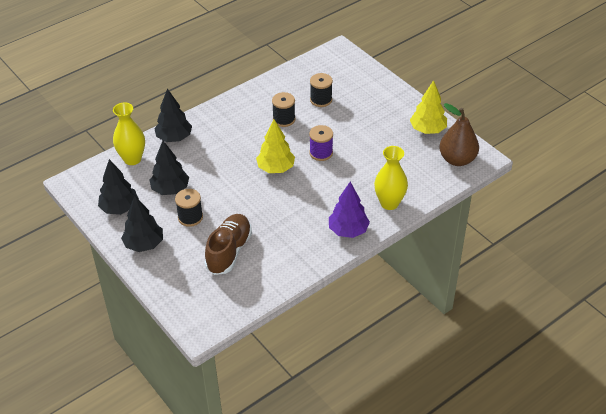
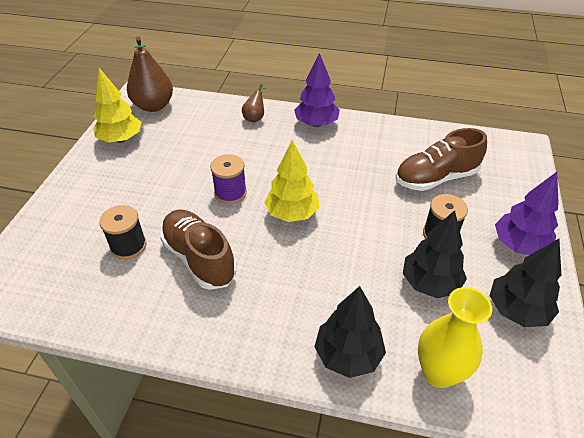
camera: 130 degrees left, 0 degrees up
black tree [121,195,163,252] -> purple tree [495,172,559,255]
black spool [272,92,295,127] -> brown shoe [160,210,237,290]
yellow vase [374,146,408,210] -> brown pear [242,84,266,122]

